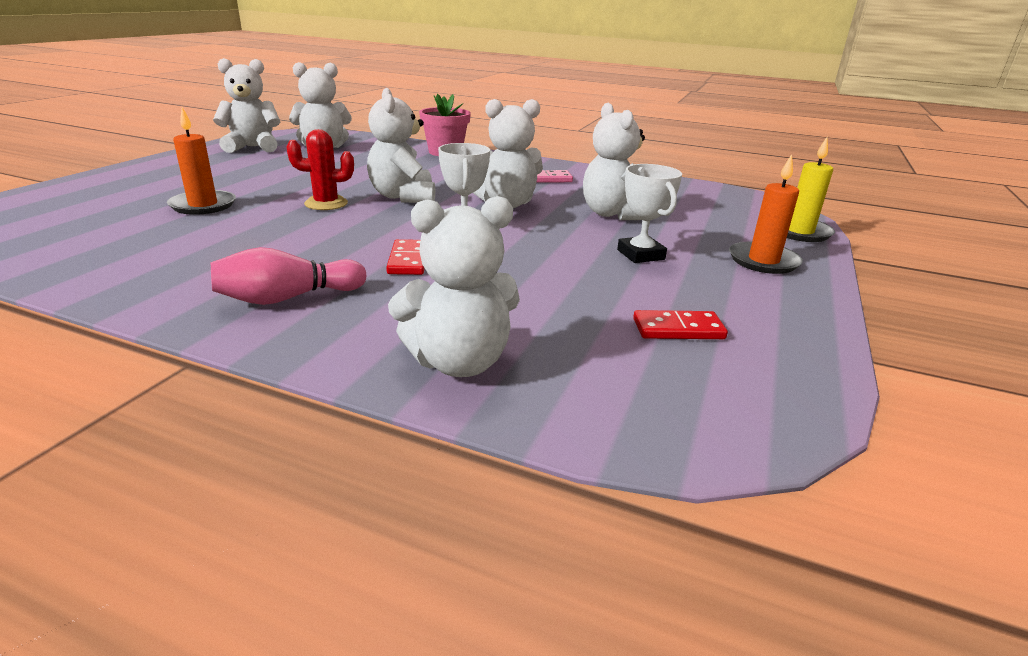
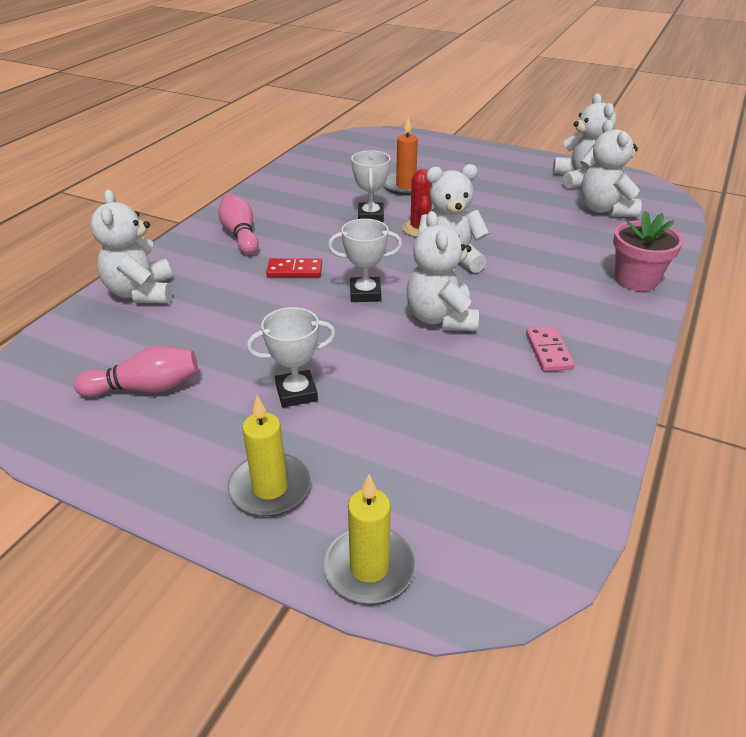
camera: 95 degrees right, 10 degrees up
white teddy bear [583,103,645,220] -> none
red domino [633,310,728,339] -> pink bowling pin [74,346,198,397]
orange candle [729,154,803,274] -> yellow candle [228,395,311,516]
none -> white trophy [351,150,391,222]

